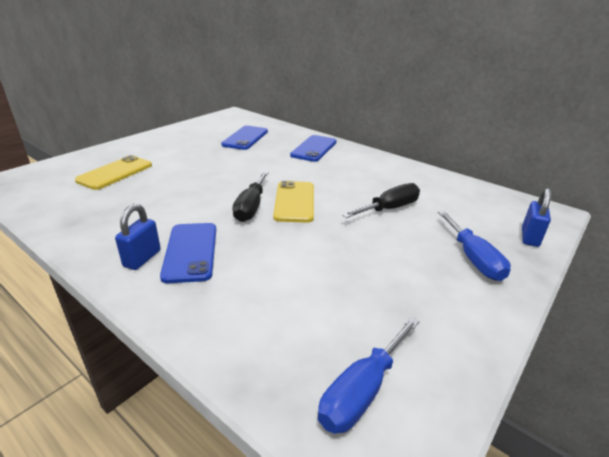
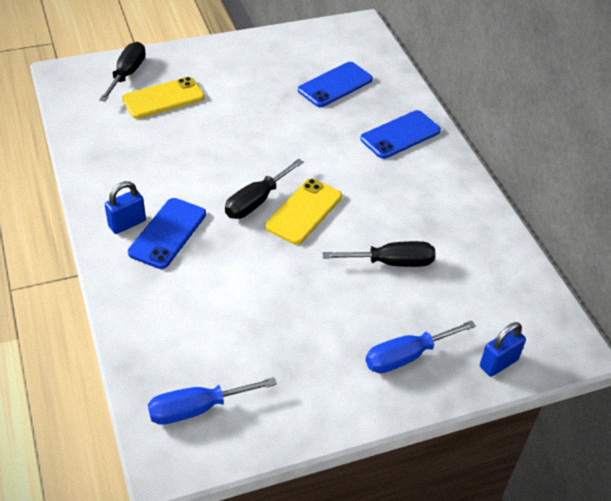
camera: 30 degrees right, 15 degrees up
blue screwdriver [438,211,511,281] -> blue screwdriver turned 45 degrees clockwise [366,320,476,373]
none -> black screwdriver [99,42,146,102]

